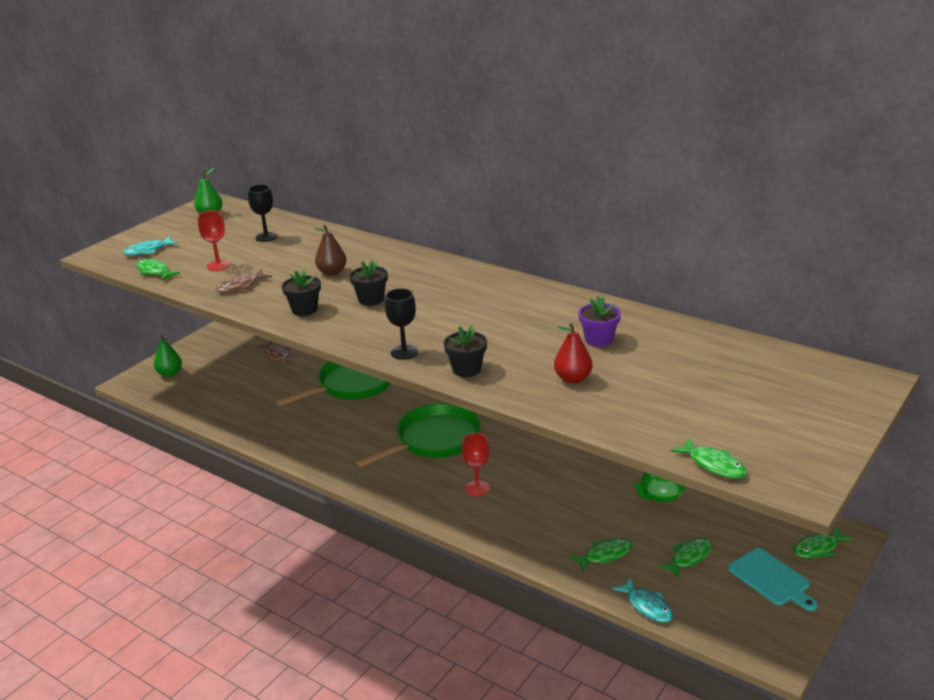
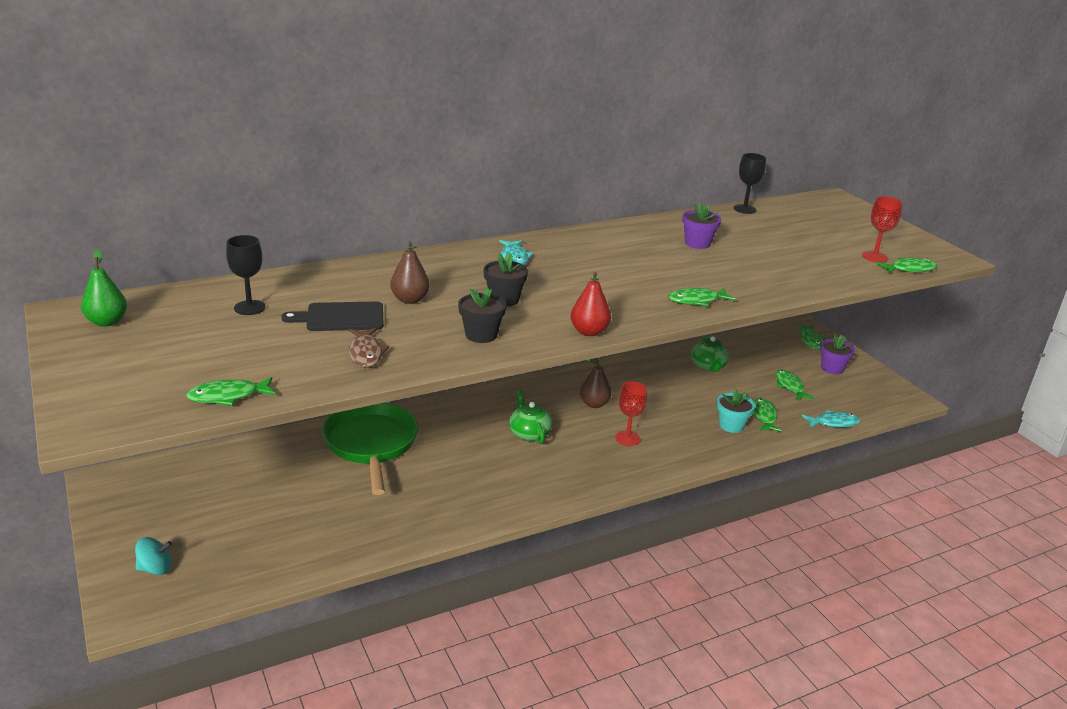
camera: 65 degrees left, 0 degrees up
turquoise fish [123,237,178,256] -> turquoise fish moved to [500,240,533,265]
green pear [154,335,182,377] -> turquoise spinning top [135,537,172,575]
red goblet [197,210,230,271] -> red goblet moved to [862,196,903,263]
brown fish [257,341,291,362] -> none
green pan [356,403,481,467] -> green teapot [509,389,552,444]
black goblet [385,288,418,360] -> black goblet moved to [734,153,766,214]
black flower pot [444,325,487,377] -> green fish [668,288,736,307]
red pear [554,323,592,384] -> red pear moved to [570,272,611,336]
turquoise cutting board [728,548,817,611] -> purple flower pot [820,334,855,374]
none -> black cutting board [281,302,384,331]
none -> brown pear [580,358,611,408]
none -> turquoise flower pot [717,388,755,433]

